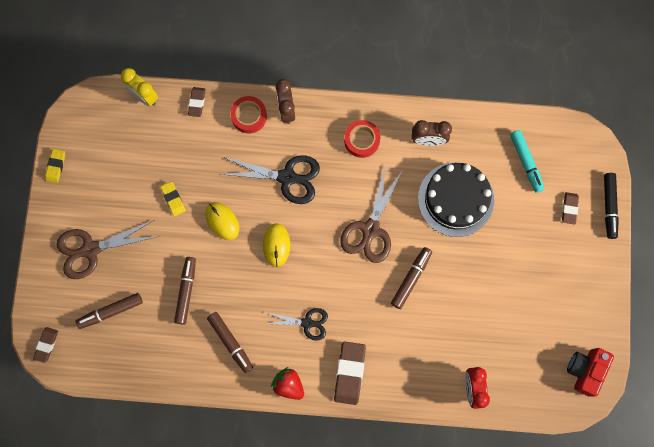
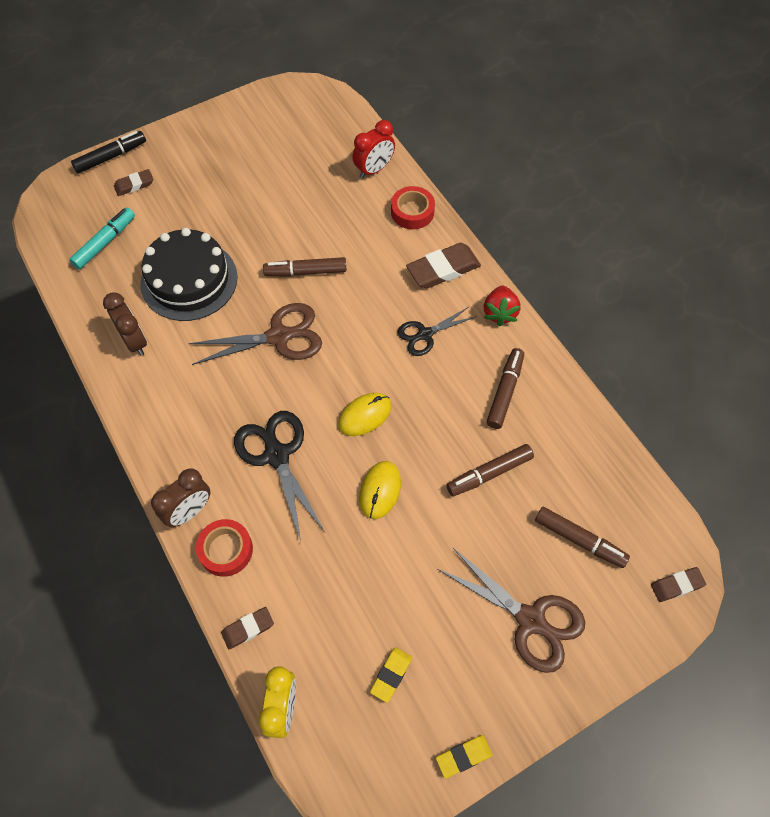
camera: 125 degrees left, 15 degrees down
yellow eraser [161,182,186,216] -> yellow eraser moved to [370,647,412,703]
black scissors [265,308,328,341] -> black scissors turned 90 degrees counterclockwise [397,307,475,356]
red tape [344,120,380,158] -> red tape moved to [391,186,435,229]
red camera [567,348,614,397] -> none

